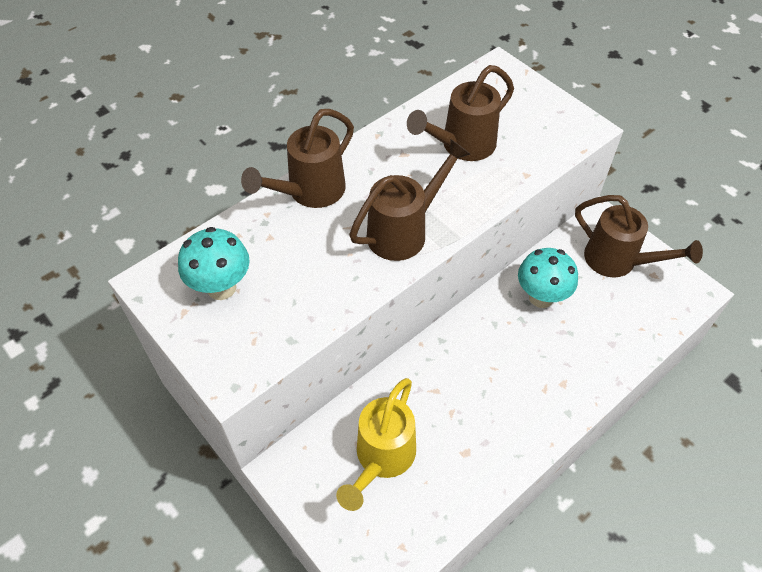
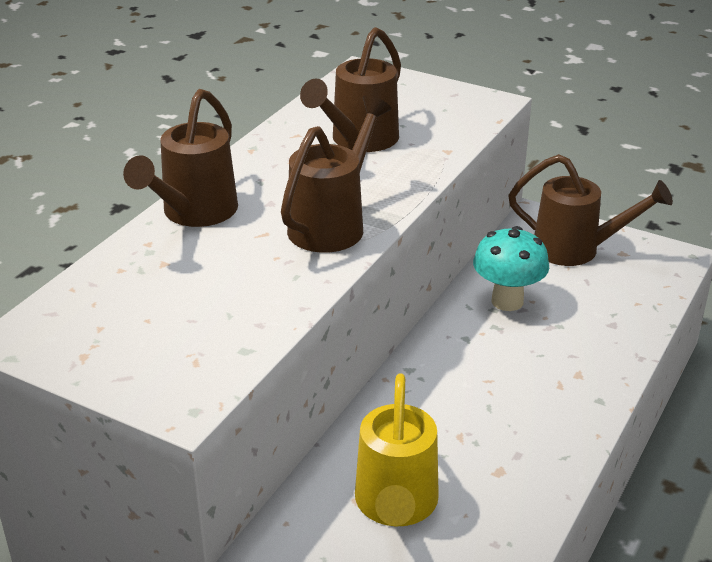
camera: 20 degrees left, 20 degrees down
turquoise mushroom [178,227,250,300] -> none

